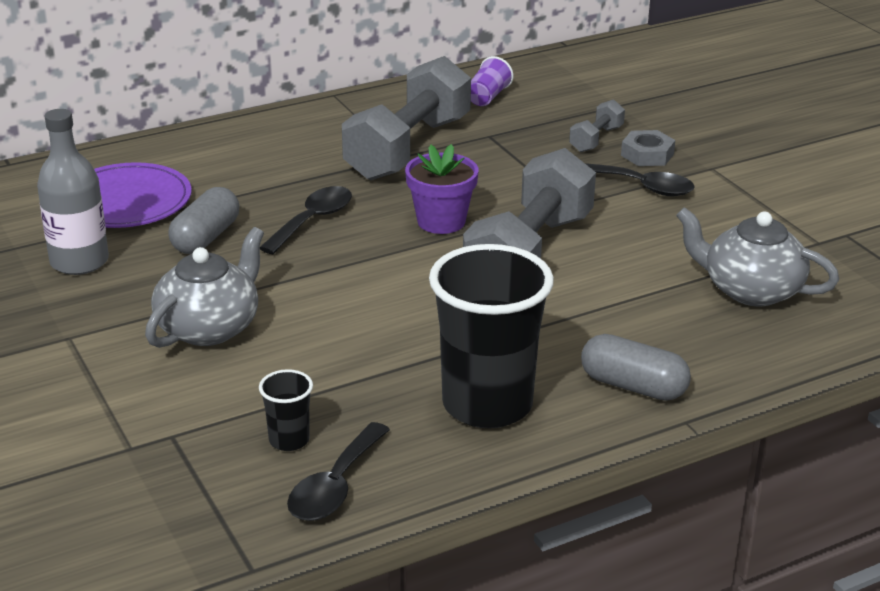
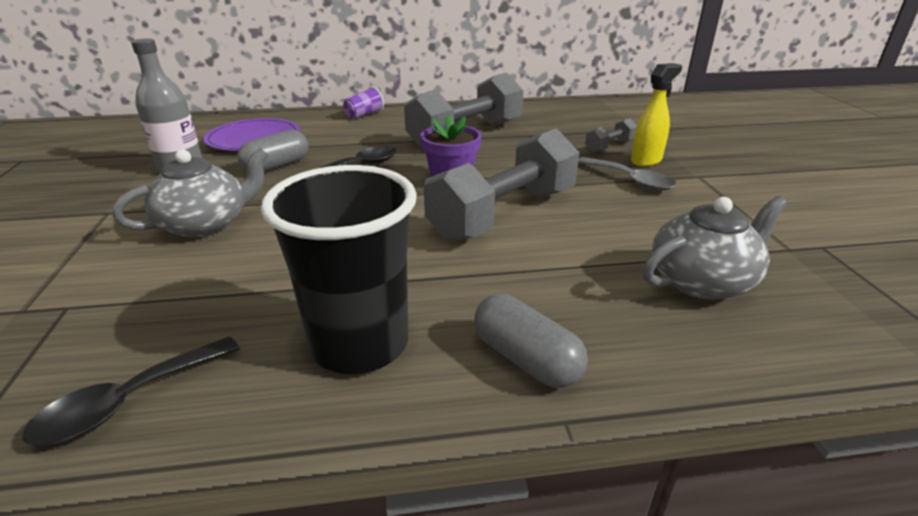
camera: 20 degrees right, 0 degrees up
black cup [259,369,313,451] -> none
purple cup [471,56,513,106] -> purple cup moved to [343,86,384,119]
black spoon [585,163,695,196] -> grey spoon [578,157,677,191]
grey nut [621,130,675,166] -> yellow spray bottle [631,63,682,167]
grey teapot [676,207,839,306] -> grey teapot turned 105 degrees clockwise [642,196,787,300]

